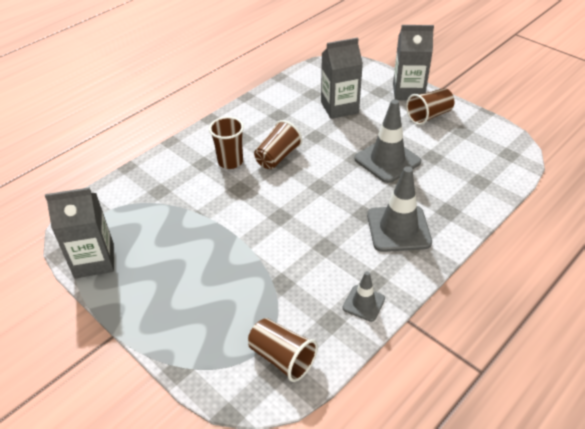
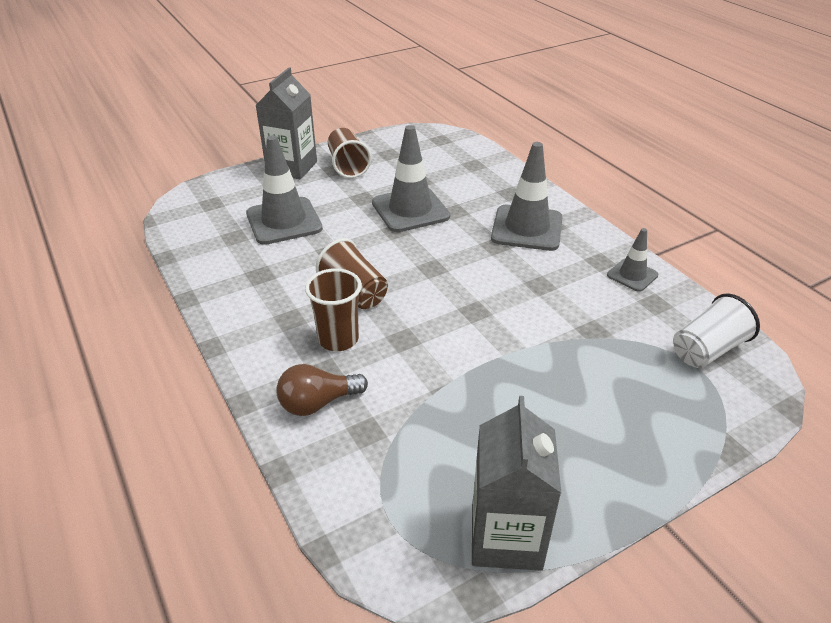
camera: 75 degrees left, 5 degrees down
brown cup [248,318,318,382] -> white cup [673,293,760,368]
grey carton [321,38,363,119] -> grey traffic cone [246,135,323,245]
none -> brown light bulb [276,364,368,416]

